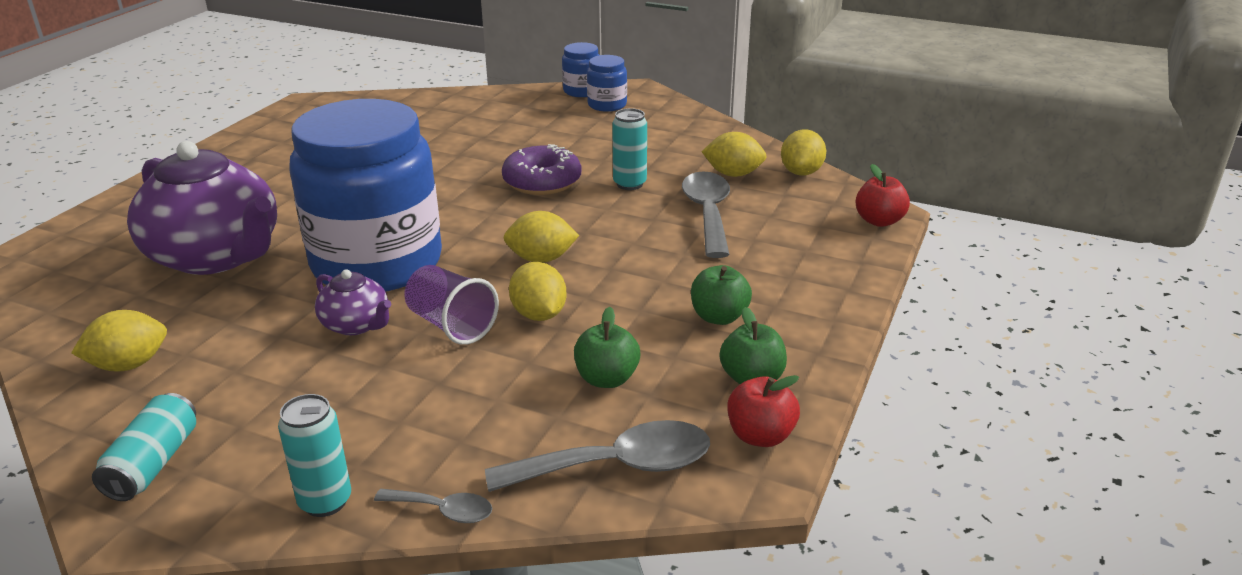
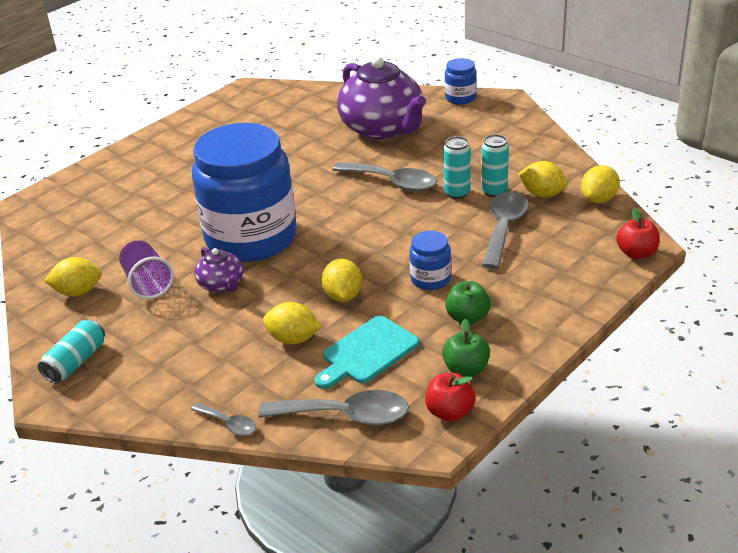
camera: 20 degrees right, 5 degrees up
purple teapot [127,141,277,275] -> purple teapot moved to [337,56,426,140]
turquoise can [278,394,351,517] -> turquoise can moved to [481,134,509,197]
purple cup [404,265,499,345] -> purple cup moved to [119,240,174,299]
purple donut [502,144,581,195] -> grey spoon [332,162,437,191]
yellow lemon [504,211,579,263] -> yellow lemon moved to [263,302,321,344]
green apple [574,307,640,388] -> turquoise cutting board [314,316,419,389]
blue jar [587,55,627,112] -> blue jar moved to [409,231,451,290]

